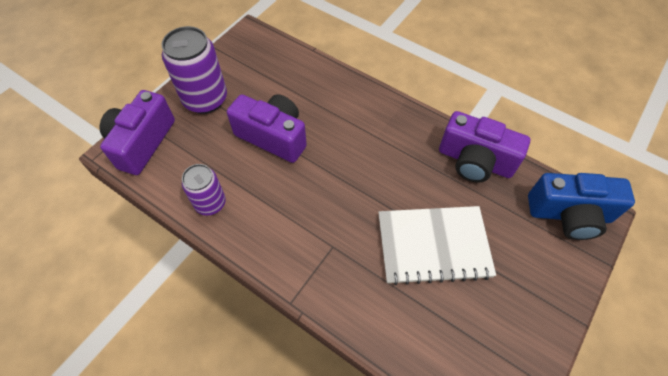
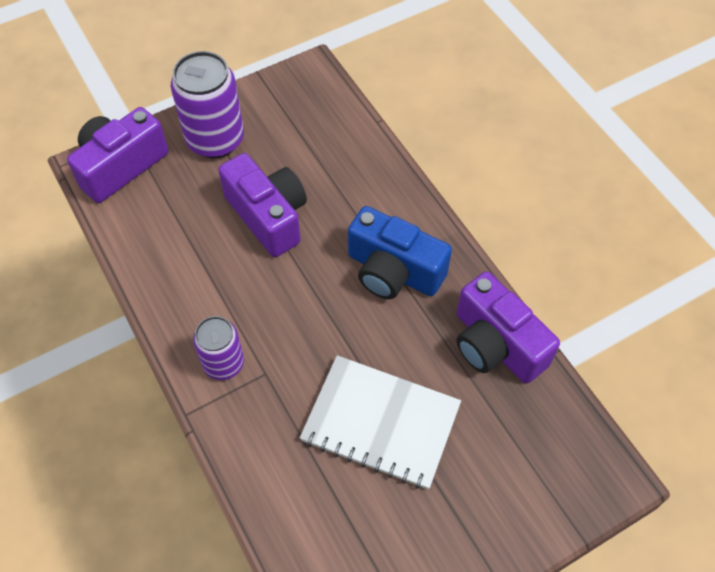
camera: 25 degrees right, 0 degrees up
purple can [182,164,226,216] -> purple can moved to [193,316,244,380]
blue camera [528,173,635,240] -> blue camera moved to [348,206,452,299]

